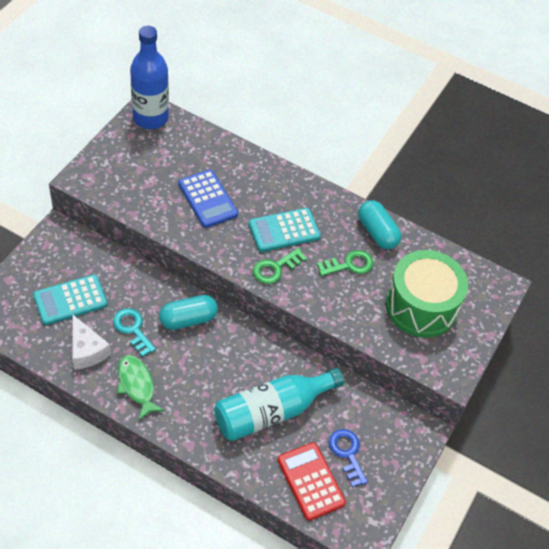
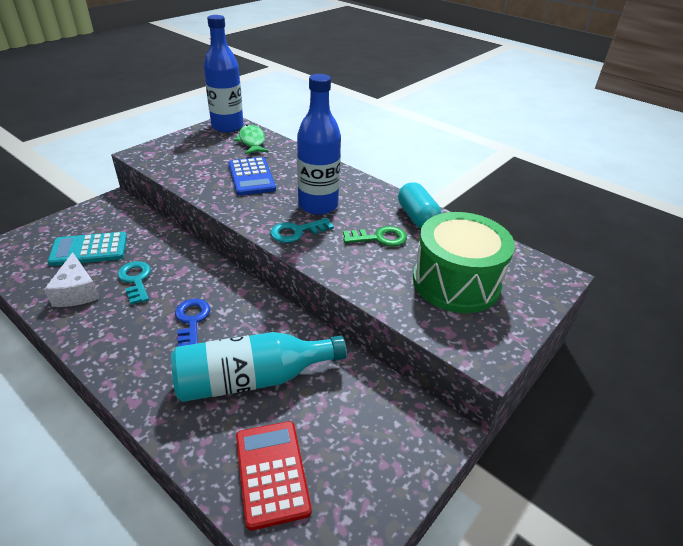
camera: 15 degrees right, 15 degrees down
green fish [117,355,165,420] -> green fish moved to [234,125,269,154]
turquoise capsule [159,295,218,330] -> none
turquoise calculator [249,208,321,252] -> blue bottle [297,74,341,215]
green key [253,248,307,284] -> turquoise key [270,218,334,243]
blue key [329,429,368,487] -> blue key moved to [175,299,210,347]

